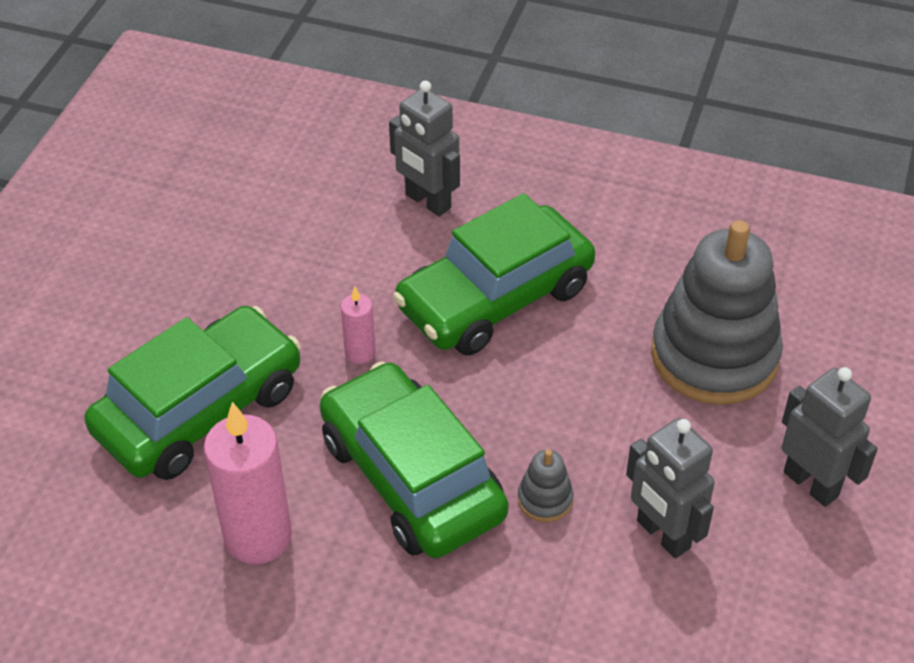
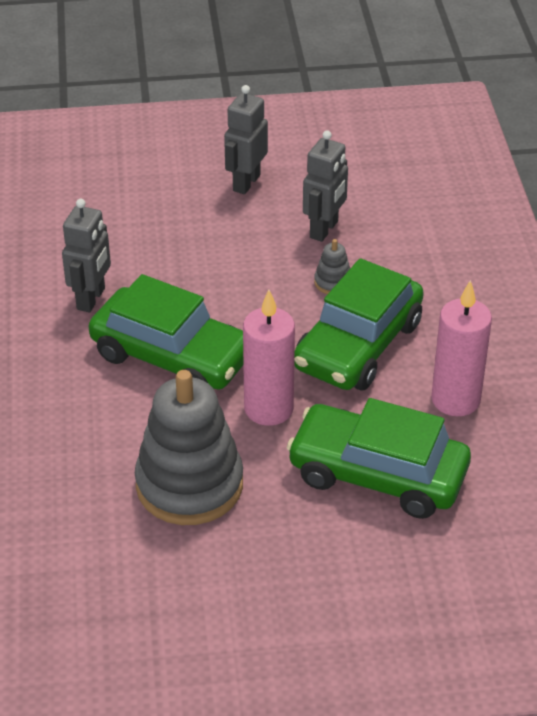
camera: 115 degrees left, 5 degrees down
pink candle [341,286,376,364] -> pink candle [243,290,295,426], size x1.99
grey robot [389,80,460,216] -> grey robot moved to [62,199,111,312]
grey stacking toy [651,220,783,405] -> grey stacking toy moved to [135,370,243,525]

